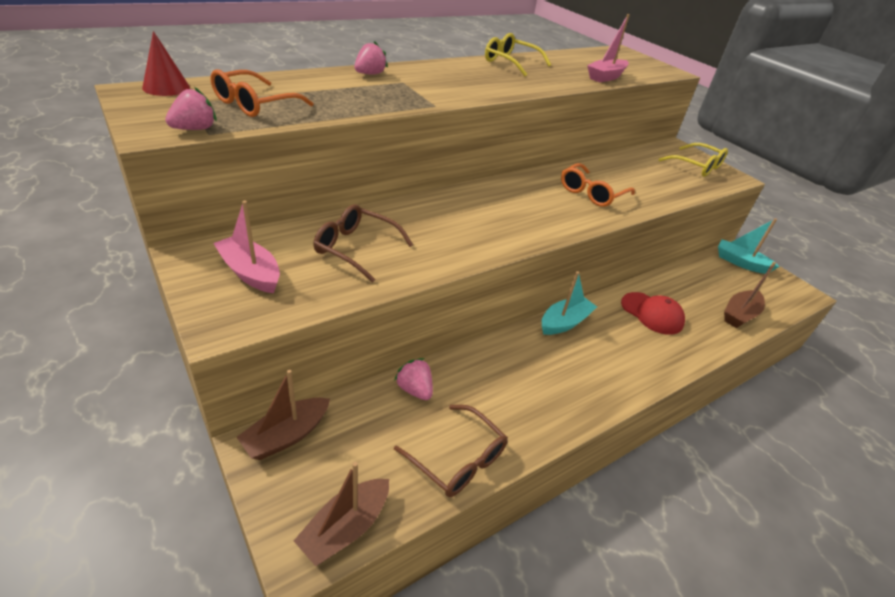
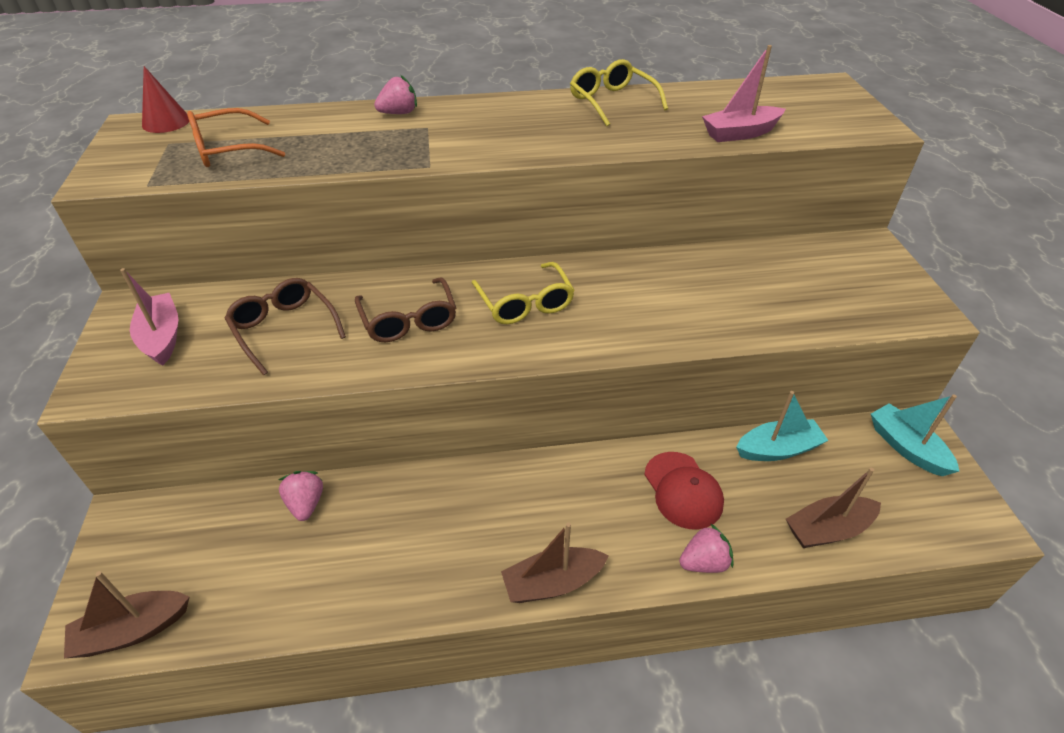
camera: 30 degrees right, 5 degrees up
pink strawberry [165,87,217,130] -> pink strawberry moved to [679,524,734,573]
brown boat [237,370,330,460] -> brown boat moved to [501,523,609,603]
brown glasses [394,405,508,497] -> brown glasses moved to [355,278,456,342]
turquoise boat [542,271,597,335] -> turquoise boat moved to [736,391,829,461]
orange glasses [561,163,635,207] -> none
yellow glasses [659,143,728,177] -> yellow glasses moved to [471,262,575,324]

